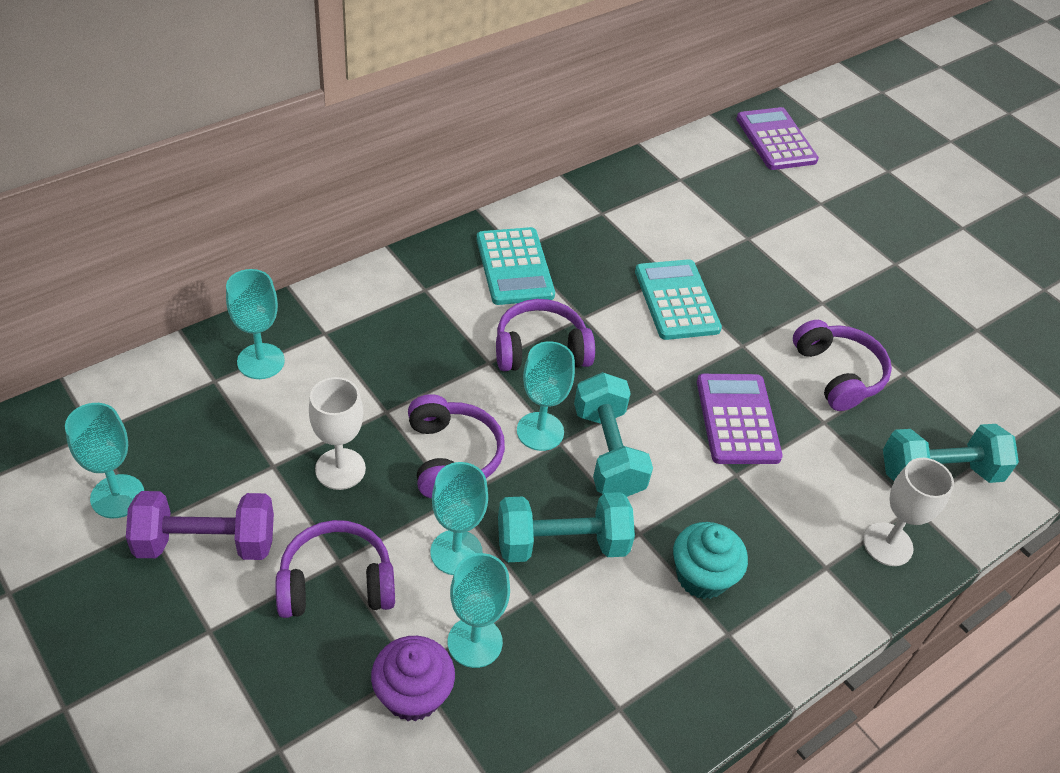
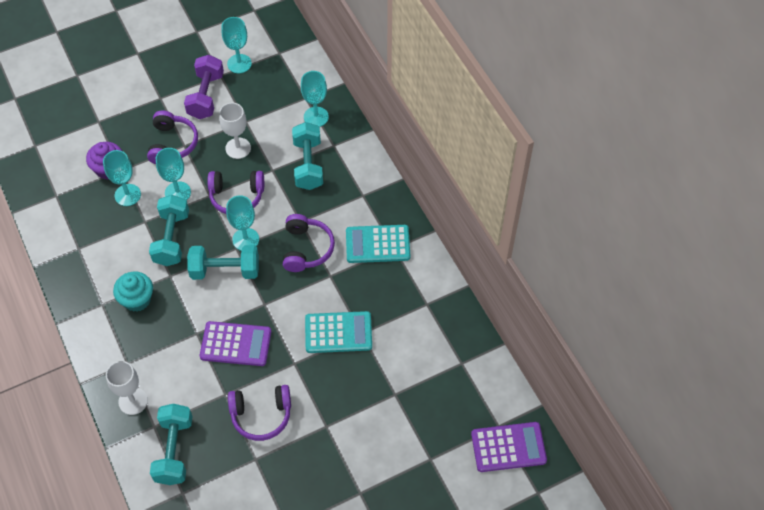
camera: 105 degrees right, 10 degrees up
none -> turquoise dumbbell [292,122,323,190]

